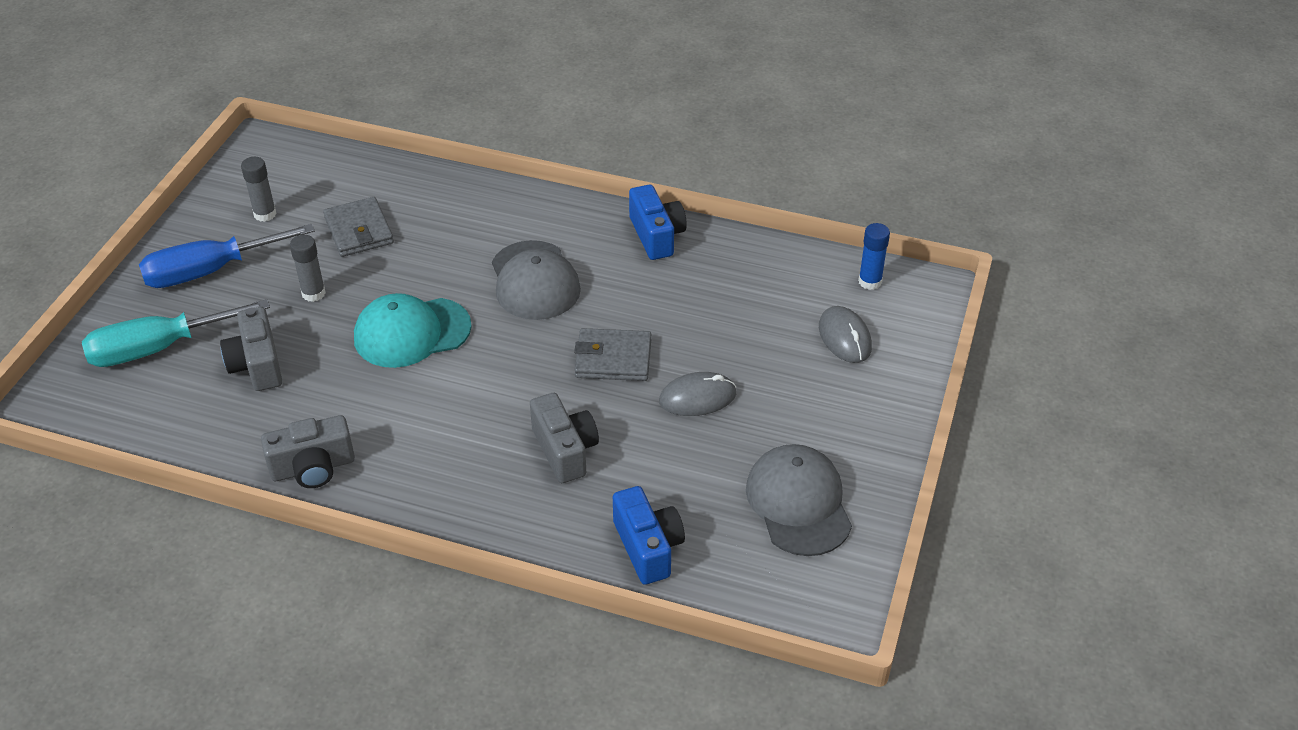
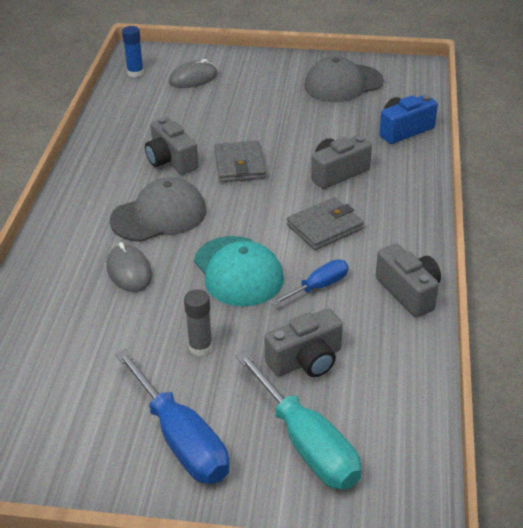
camera: 100 degrees left, 5 degrees down
grey glue stick [241,157,277,222] -> none
grey wallet [323,197,394,257] -> grey wallet moved to [287,197,364,250]
blue camera [629,185,687,260] -> none
grey mouse [659,372,736,416] -> grey mouse moved to [106,242,152,292]
none -> grey camera [145,117,198,175]
none -> blue screwdriver [270,259,349,306]

